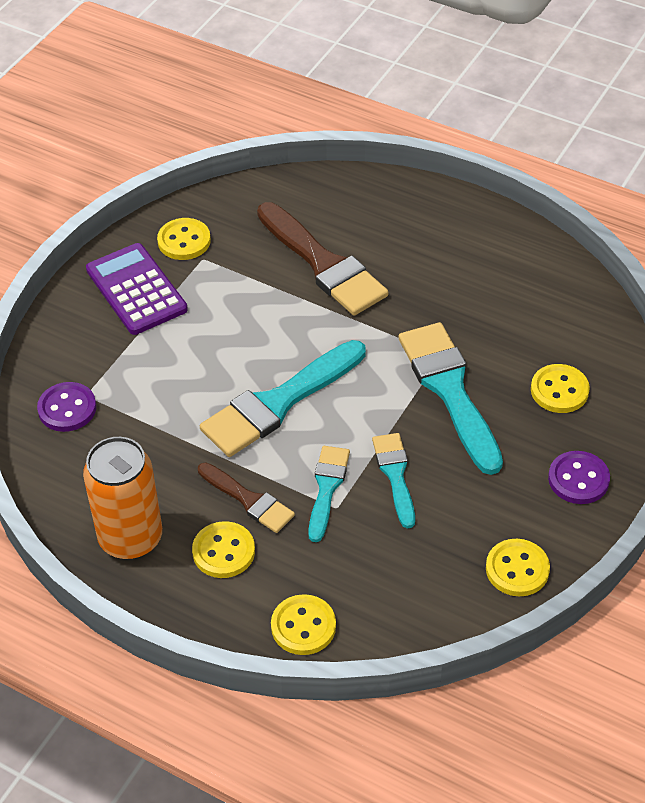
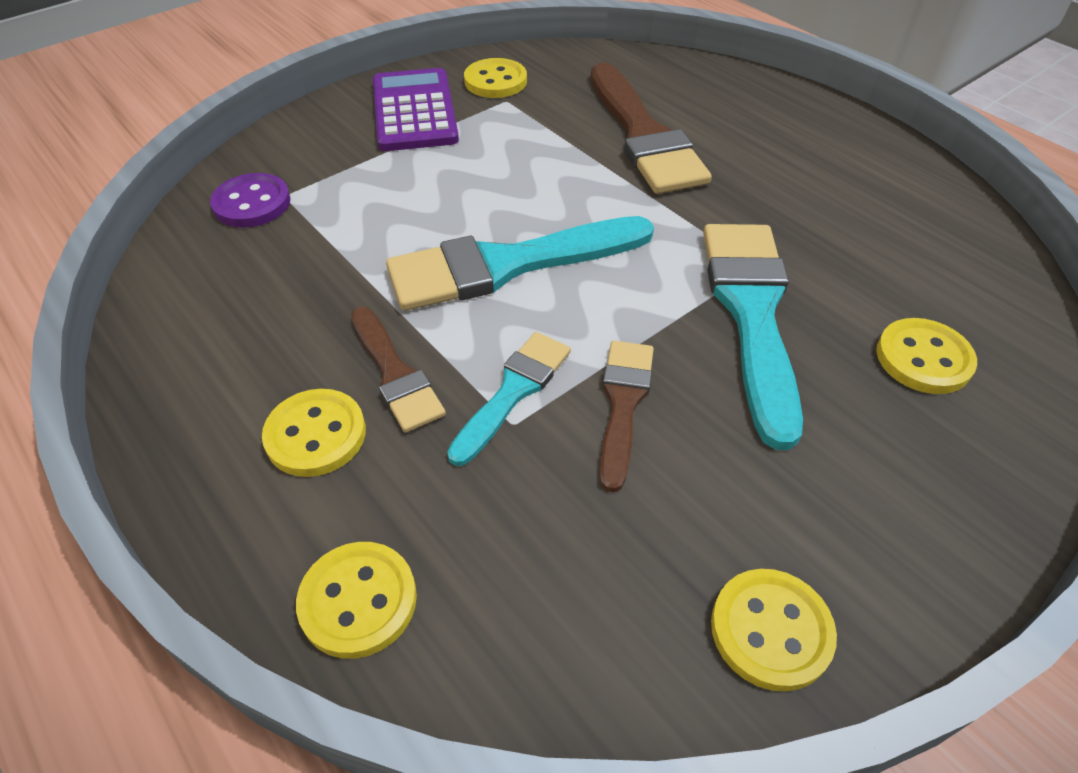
camera: 20 degrees right, 0 degrees up
orange can [83,437,162,560] -> none
turquoise brush [372,433,415,528] -> brown brush [599,341,654,493]
purple button [548,451,610,504] -> none

